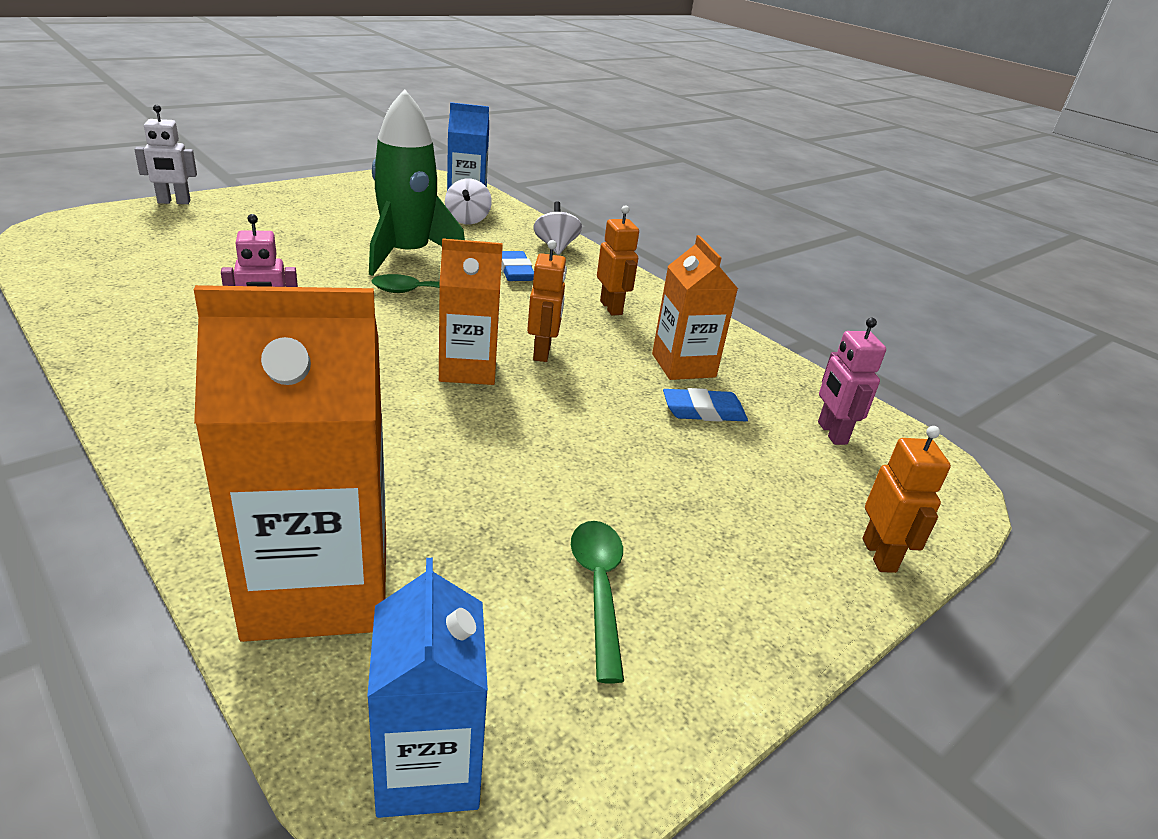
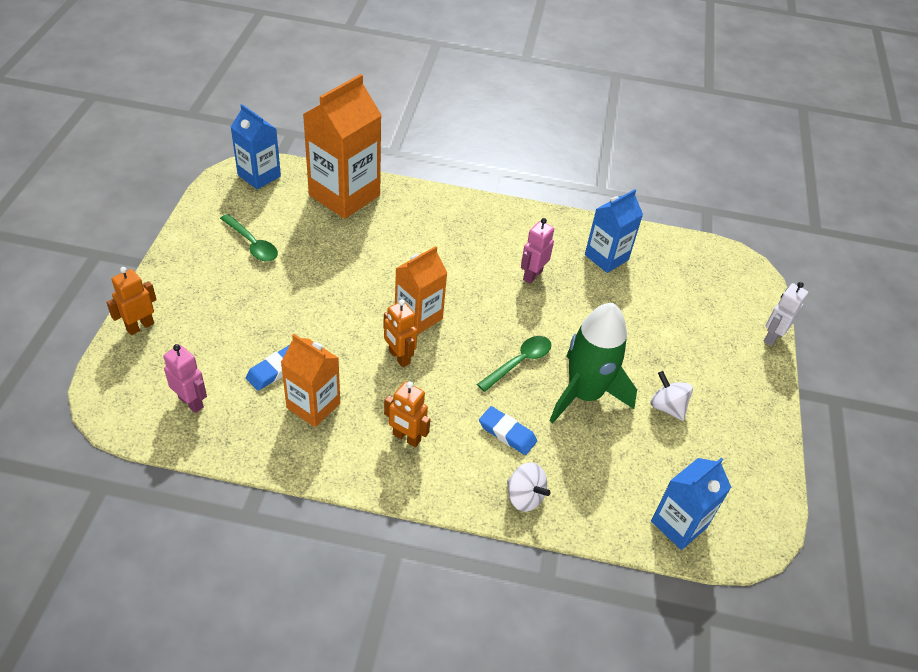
camera: 140 degrees right, 15 degrees up
white spinning top [445,178,492,224] -> white spinning top moved to [650,371,693,421]
orange robot [863,426,951,573] -> orange robot turned 90 degrees clockwise [106,267,157,335]
none -> blue carton [585,189,643,273]

